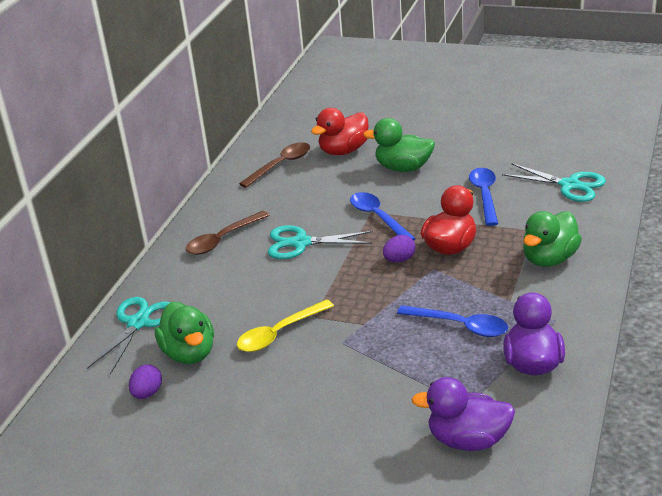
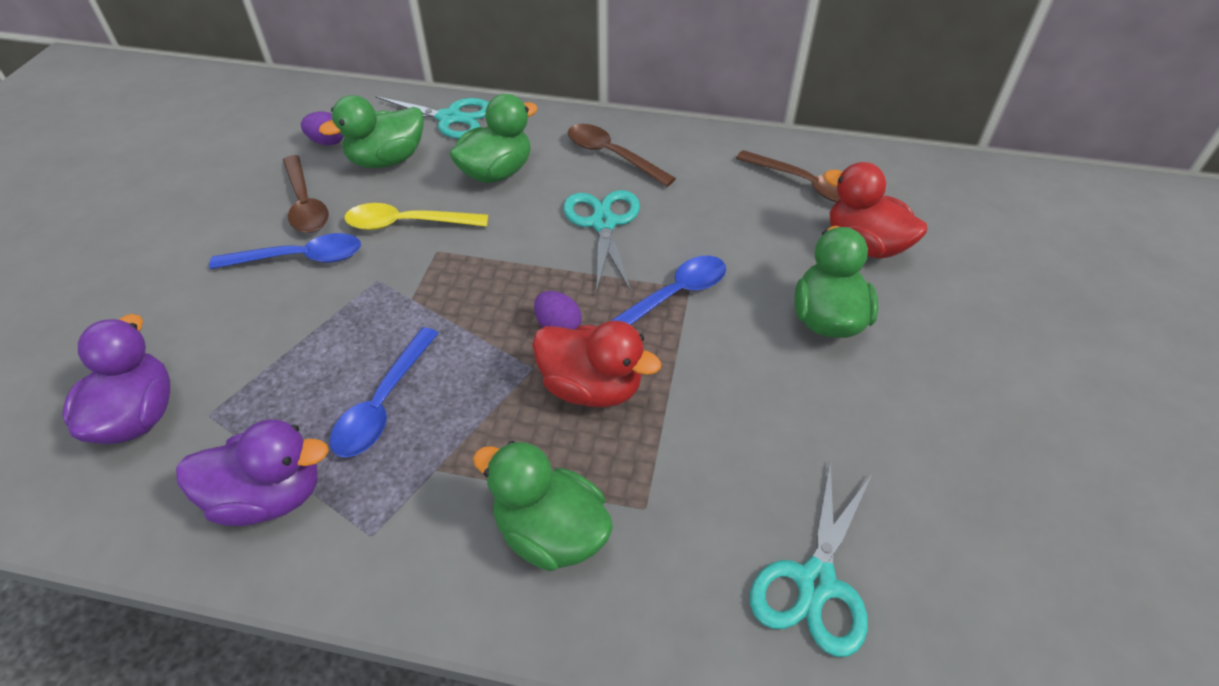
camera: 80 degrees right, 15 degrees up
yellow spoon [237,299,334,352] -> yellow spoon turned 45 degrees counterclockwise [345,203,488,230]
blue spoon [469,168,498,226] -> blue spoon moved to [209,233,361,269]
none -> brown spoon [283,155,329,233]
none -> green duck [449,94,538,183]

